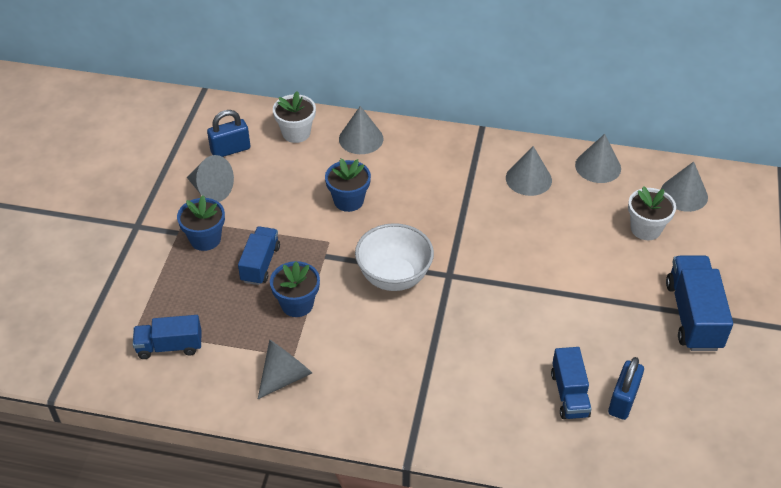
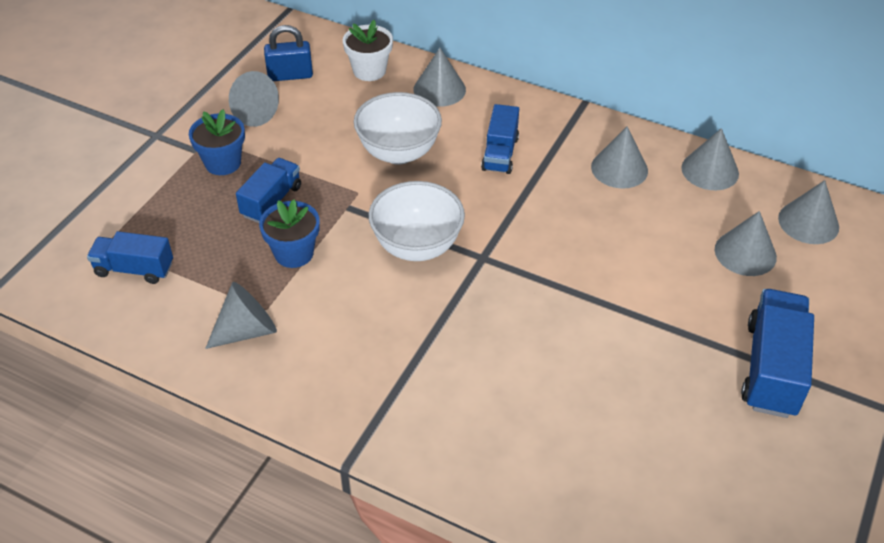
camera: 15 degrees right, 0 degrees up
blue flower pot [325,158,371,212] -> white bowl [354,92,442,165]
blue truck [551,347,592,419] -> blue truck moved to [481,104,519,174]
blue padlock [608,357,644,420] -> none
white flower pot [628,186,676,240] -> grey cone [715,211,777,276]

